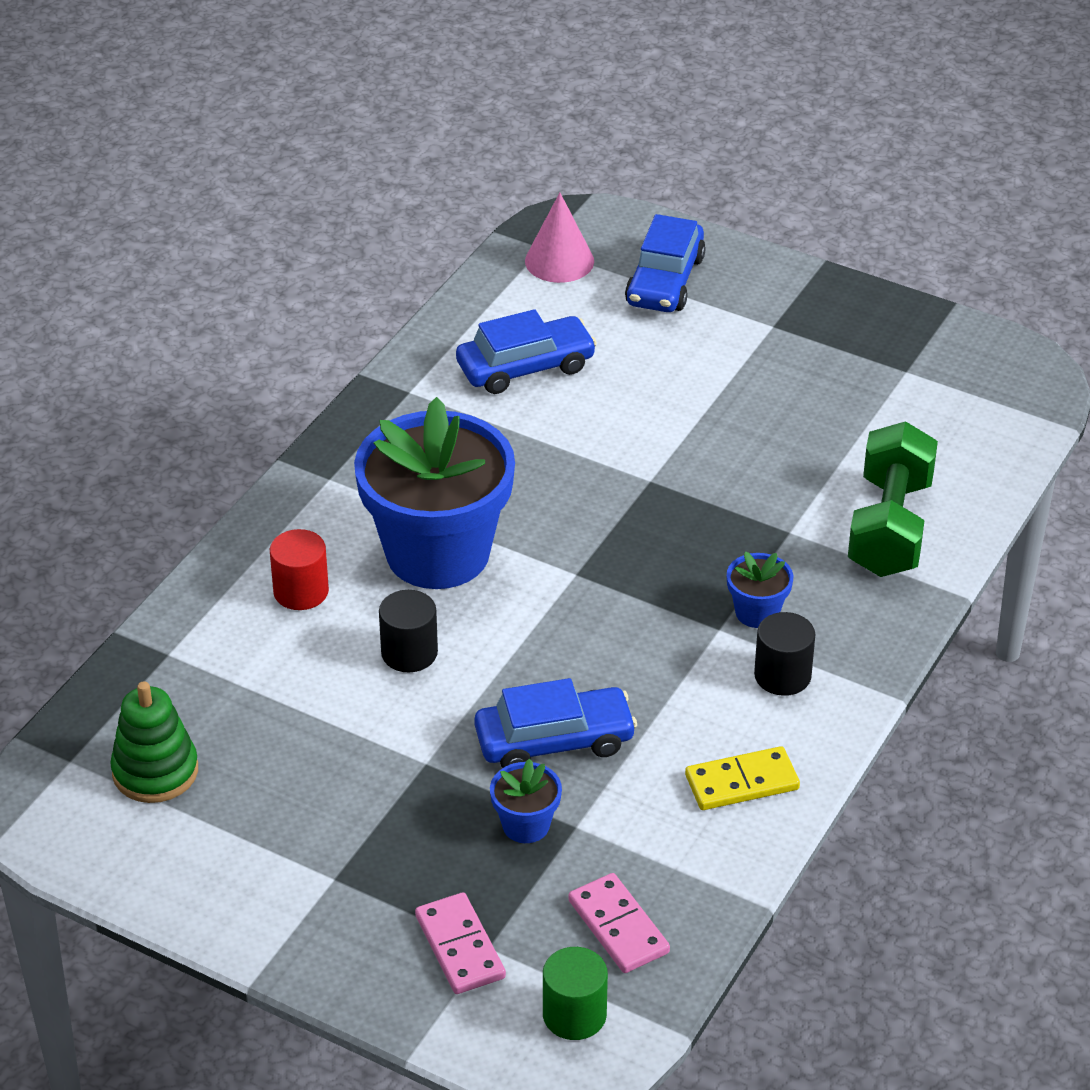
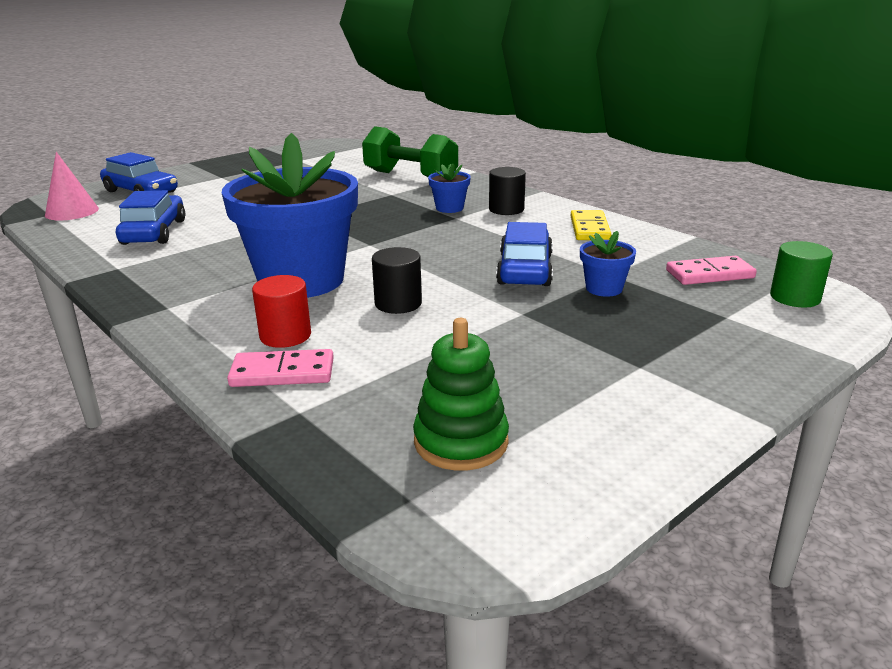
camera: 70 degrees left, 15 degrees down
pink domino [415,892,506,994] -> pink domino moved to [227,349,334,387]

